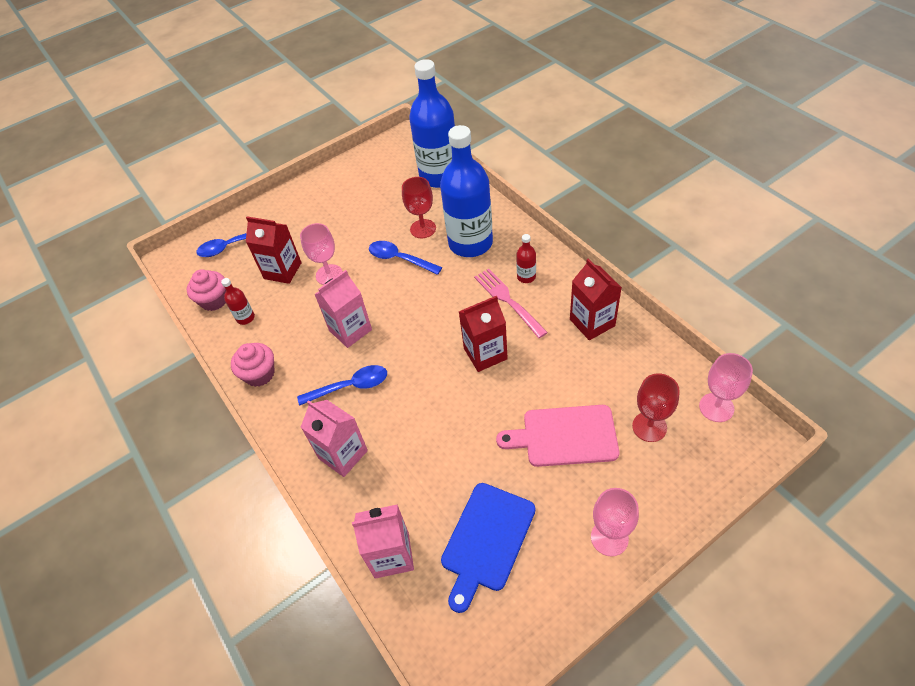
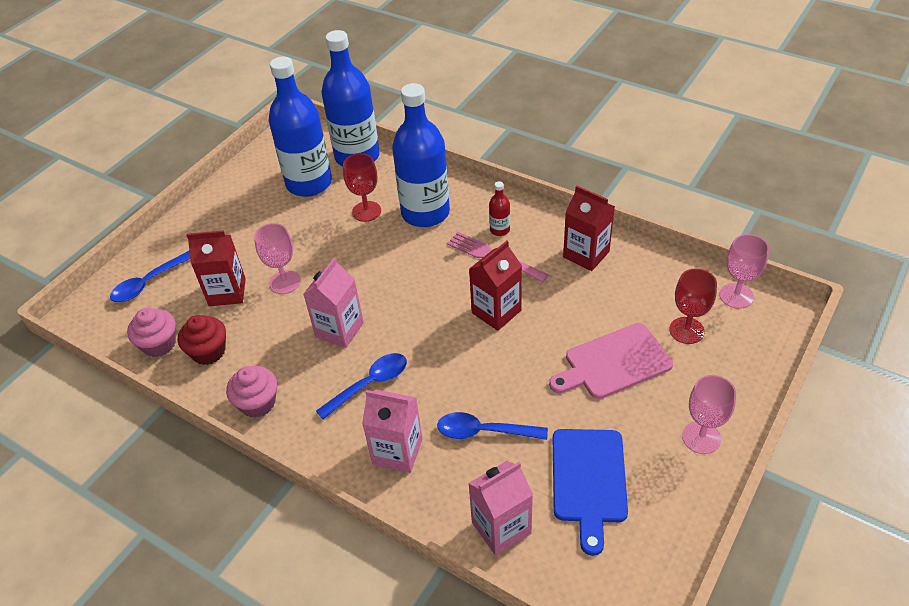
camera: 25 degrees left, 5 degrees down
red bottle [221,278,255,325] -> red cupcake [178,315,226,365]
blue spoon [369,241,442,275] -> blue spoon moved to [437,412,548,440]
none -> blue bottle [269,57,332,197]

